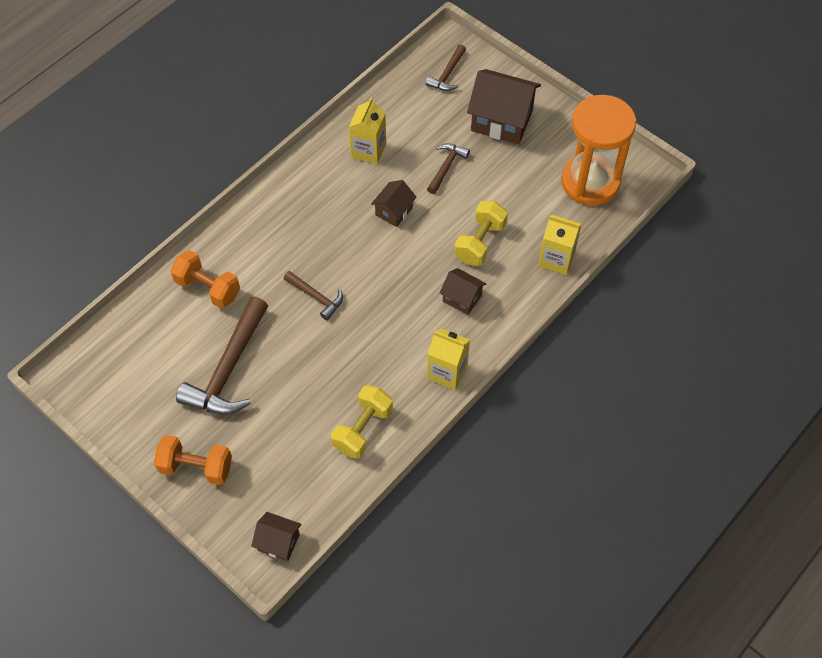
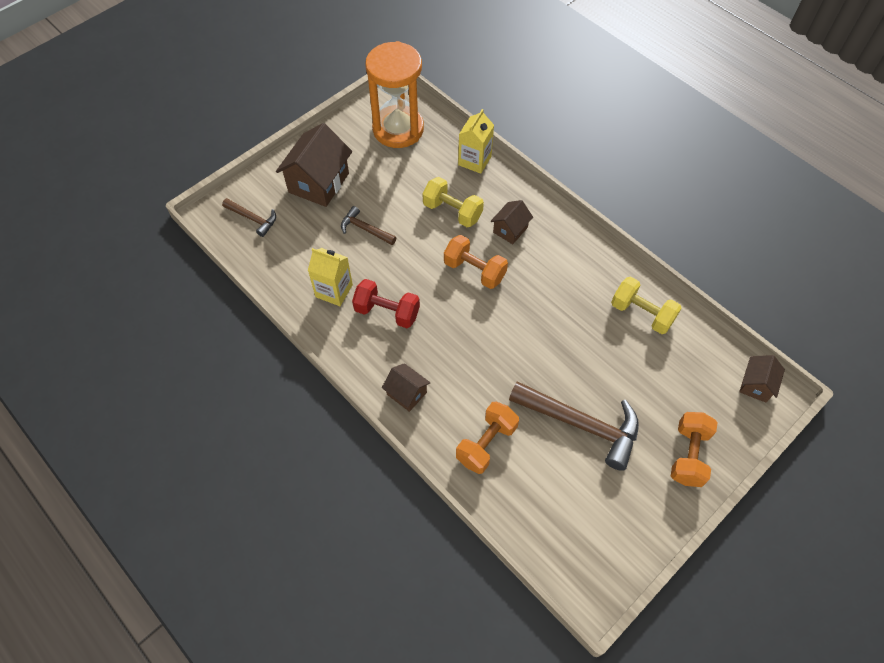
camera: 85 degrees left, 0 degrees up
brown hammer [284,271,343,321] -> none
brown house [371,180,417,227] -> brown house moved to [382,363,430,412]
yellow carton [427,328,470,390] -> none
none -> red dumbbell [352,279,420,328]
none -> orange dumbbell [444,235,508,289]

